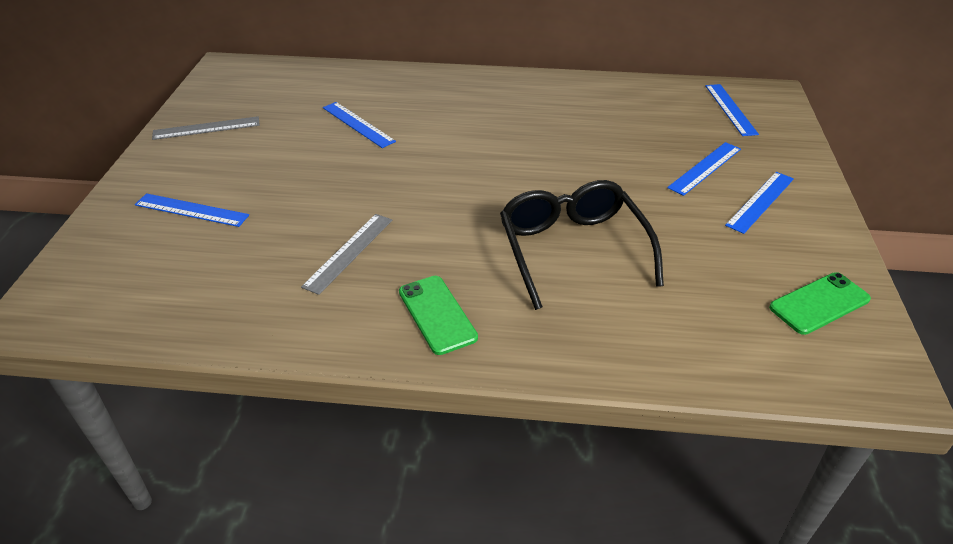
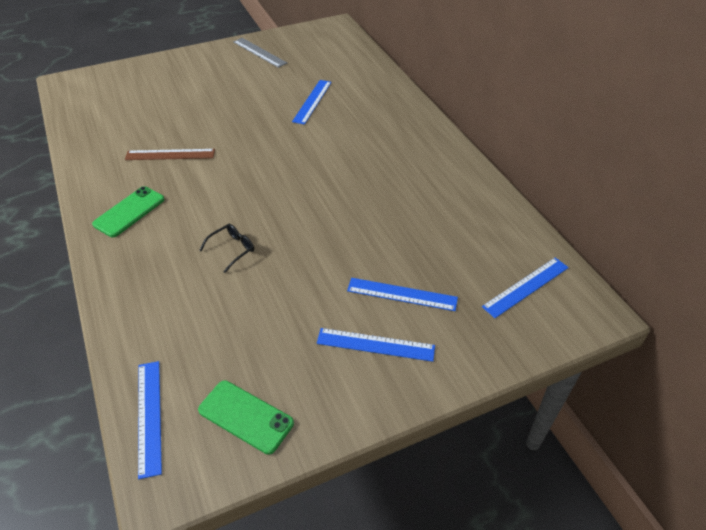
camera: 60 degrees right, 5 degrees up
blue ruler [135,193,249,227] -> blue ruler moved to [138,361,162,479]
grey ruler [301,214,392,295] -> brown ruler [125,149,215,160]
black glasses [500,180,664,310] -> black glasses [199,224,254,273], size x0.41

